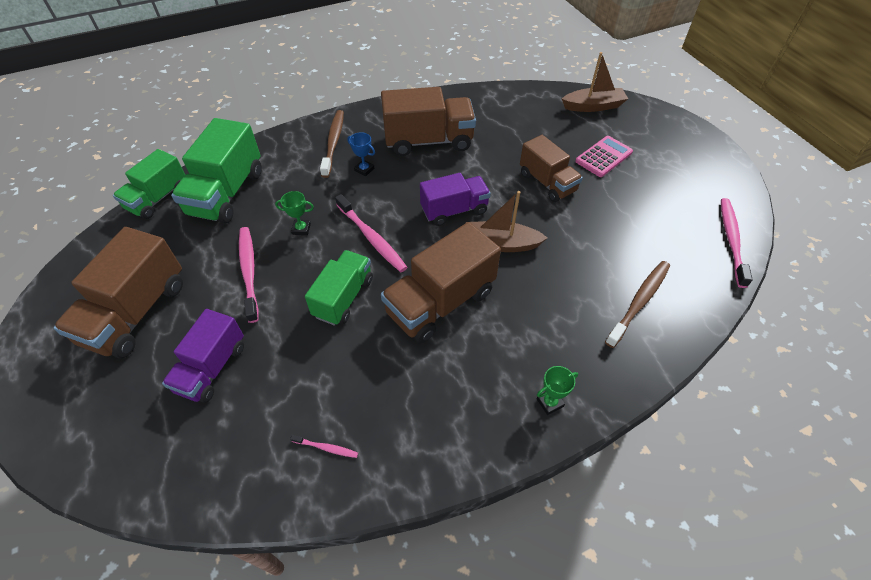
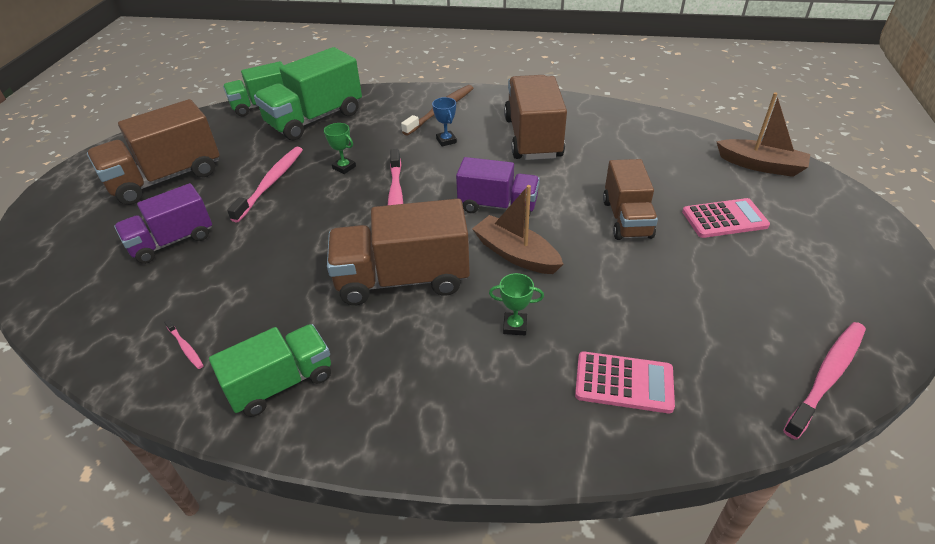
camera: 35 degrees right, 10 degrees down
green truck [305,250,373,326] -> green truck moved to [209,324,331,417]
brown truck [381,87,476,156] -> brown truck turned 120 degrees counterclockwise [504,75,567,160]
green trophy [536,366,578,415] -> green trophy moved to [489,273,544,335]
brown toothbrush [605,261,670,348] -> pink calculator [575,351,675,414]

